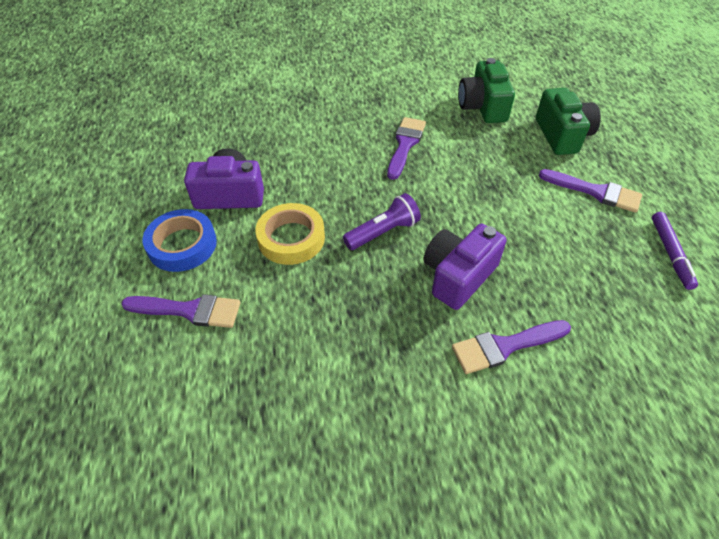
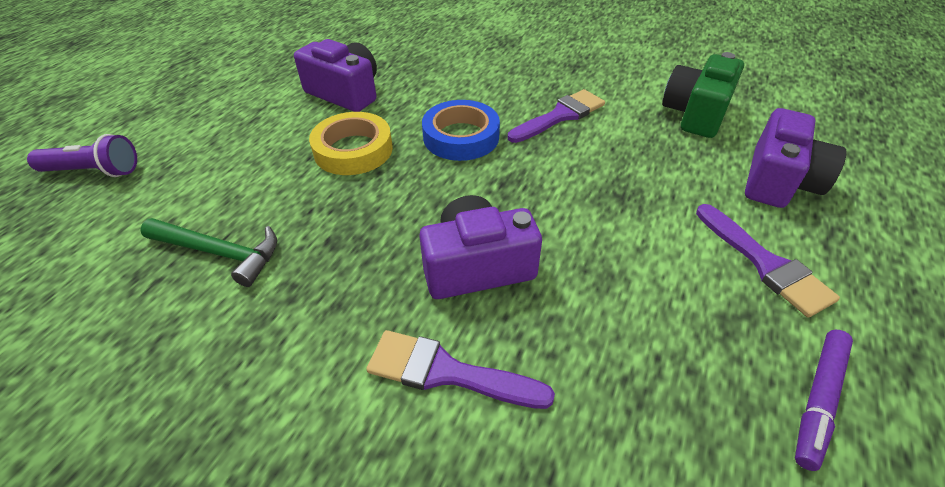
camera: 35 degrees right, 5 degrees down
purple brush [121,294,241,328] -> none
blue tape [143,209,217,272] -> blue tape moved to [422,100,500,161]
purple flashlight [343,193,421,250] -> purple flashlight moved to [27,134,137,177]
green camera [536,88,601,155] -> purple camera [745,108,847,208]
none -> green hammer [140,218,277,287]

